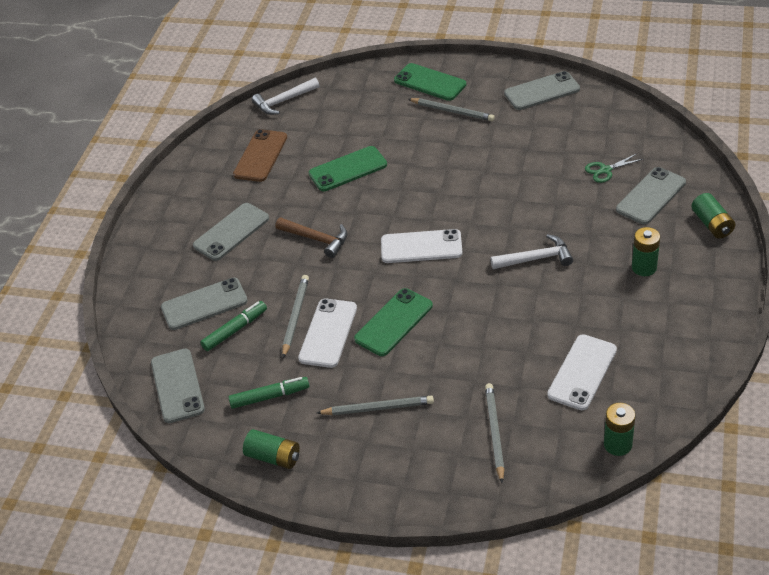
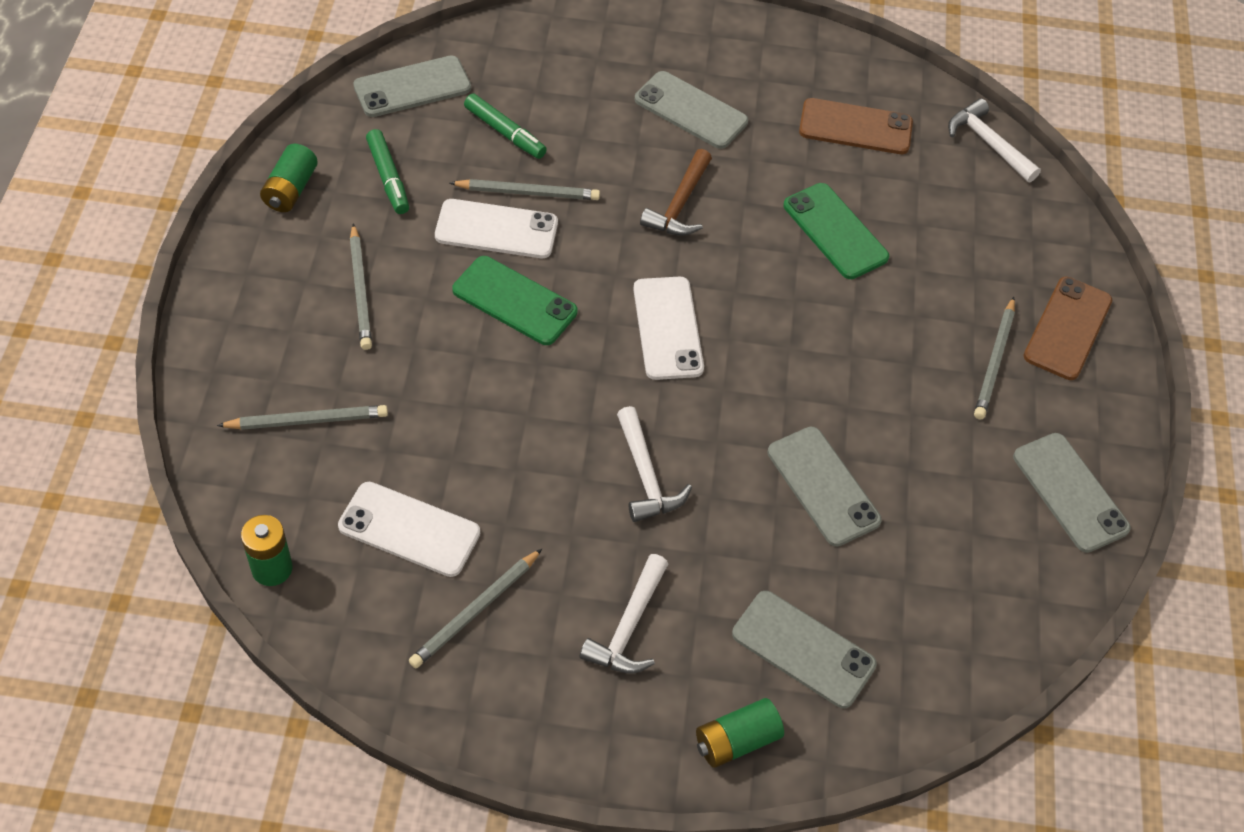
camera: 75 degrees right, 10 degrees up
grey phone [161,278,248,330] -> grey phone moved to [768,426,882,547]
green phone [394,63,466,101] -> brown phone [1023,277,1112,380]
green scissors [585,153,643,183] -> none
green battery [632,227,660,276] -> white hammer [579,554,668,673]
none -> grey pencil [409,549,542,668]

